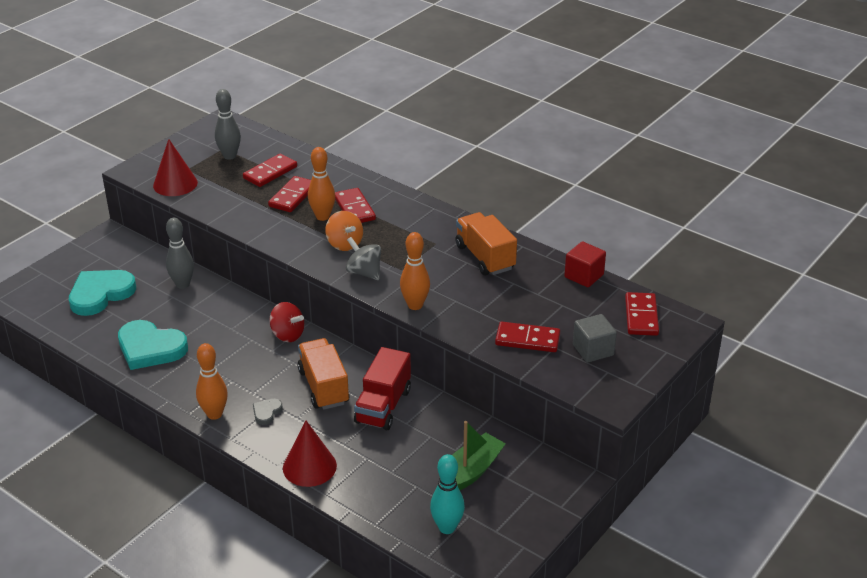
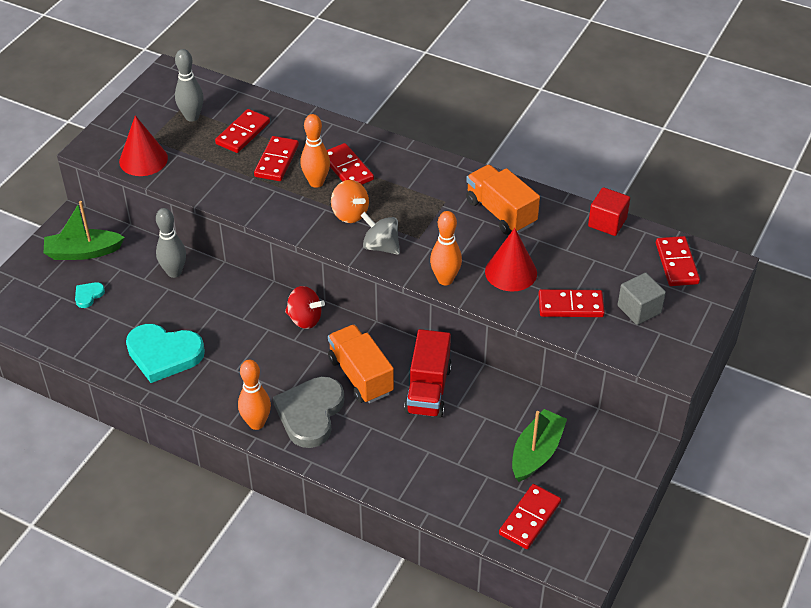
camera: 10 degrees left, 10 degrees up
turquoise heart [69,270,136,316] -> turquoise heart [75,282,105,308], size x0.44
grey heart [253,399,283,425] -> grey heart [273,376,344,448], size x2.27
red cone [283,420,337,487] -> red cone moved to [485,228,537,292]
turquoise bowling pin [430,454,465,534] -> red domino [499,484,561,549]
none -> green boat [44,201,125,260]

